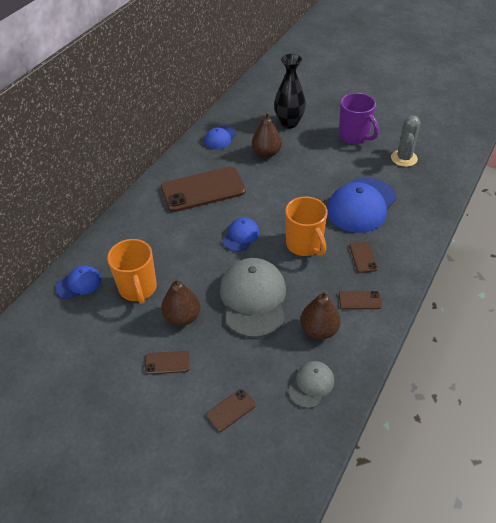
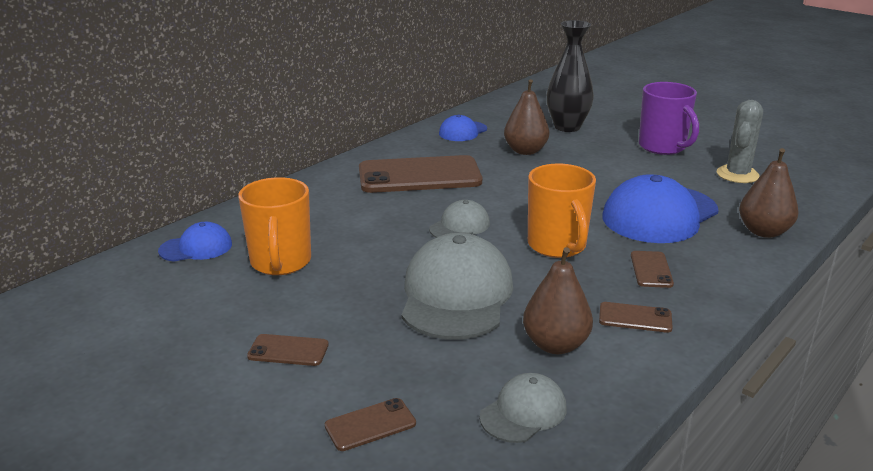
camera: 10 degrees right, 20 degrees down
brown pear [161,278,201,326] -> brown pear moved to [739,148,799,238]
blue cap [223,217,259,252] -> grey cap [429,200,490,238]

